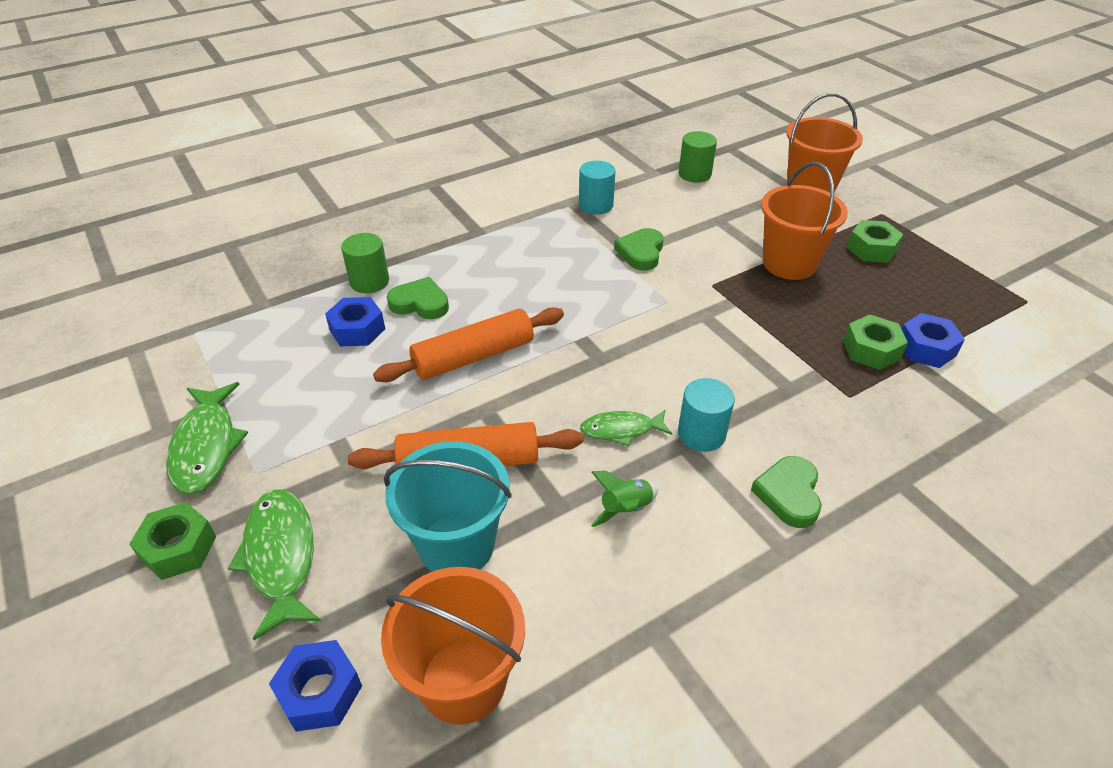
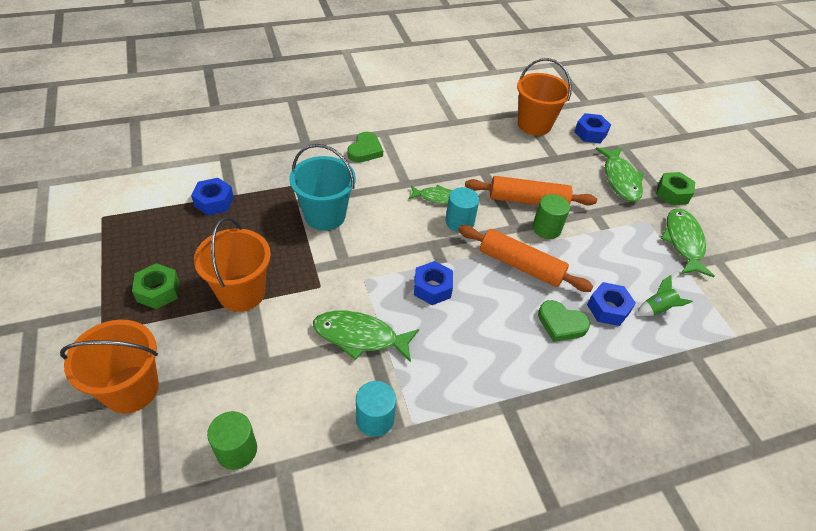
camera: 170 degrees left, 5 degrees up
green cylinder [341,233,389,293] -> green cylinder moved to [532,194,570,239]
orange rolling pin [373,307,564,382] -> orange rolling pin turned 45 degrees clockwise [458,225,594,292]
turquoise bucket [384,441,512,572] -> turquoise bucket moved to [290,144,356,231]
green rocket [591,471,658,527] -> green rocket moved to [637,275,693,316]
green heart [614,228,664,271] -> green fish [313,310,419,362]
turquoise cylinder [678,378,735,452] -> turquoise cylinder moved to [445,187,479,232]
green nut [843,315,908,370] -> none
none -> blue nut [414,261,453,305]

